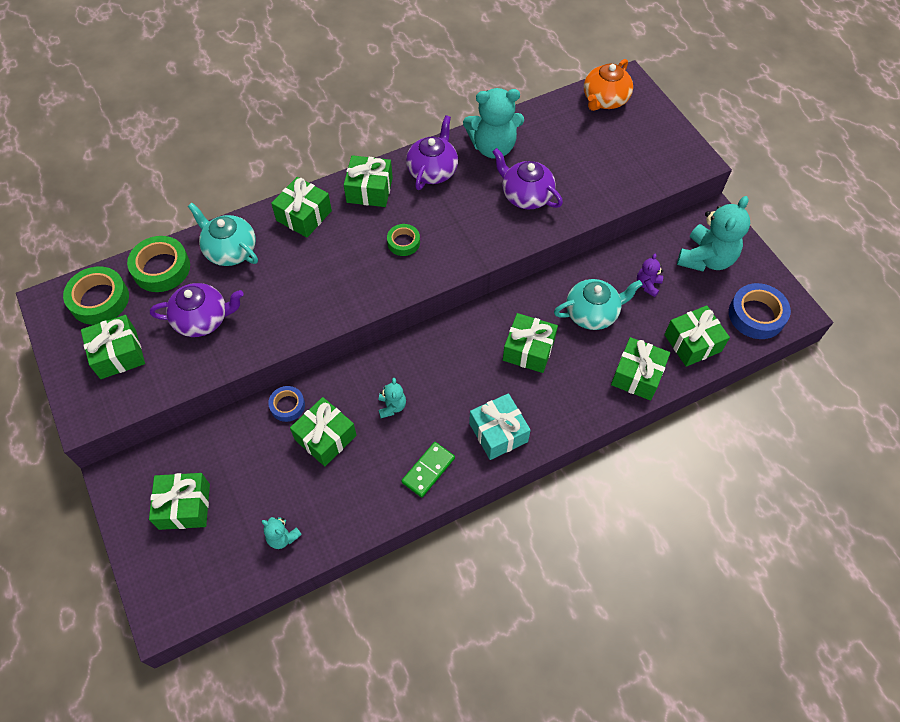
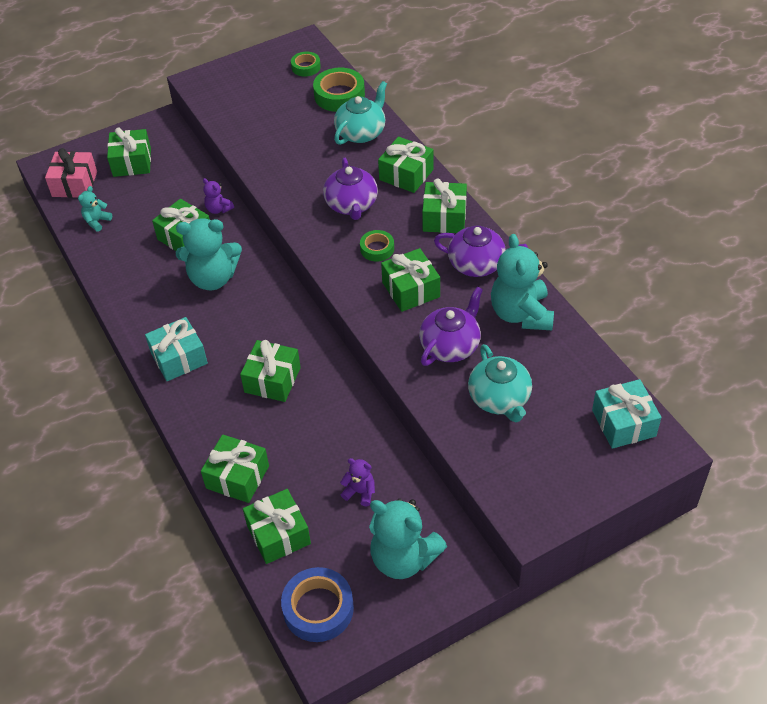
camera: 90 degrees right, 10 degrees down
green tape [63,266,129,325] -> green tape [291,52,321,77], size x0.59
green gift [81,315,145,379] -> green gift moved to [381,248,440,312]
purple teapot [150,283,244,337] -> purple teapot moved to [323,158,378,220]
blue tape [268,386,305,422] -> purple teddy bear [203,178,234,214]
turquoise teddy bear [378,378,406,418] -> turquoise teddy bear [176,218,242,290], size x2.09
green domino [401,442,455,498] -> none
turquoise teapot [554,279,643,330] -> turquoise teapot moved to [468,344,532,422]
orange teapot [584,59,633,111] -> turquoise gift [592,379,661,449]
none -> pink gift [45,148,97,198]

